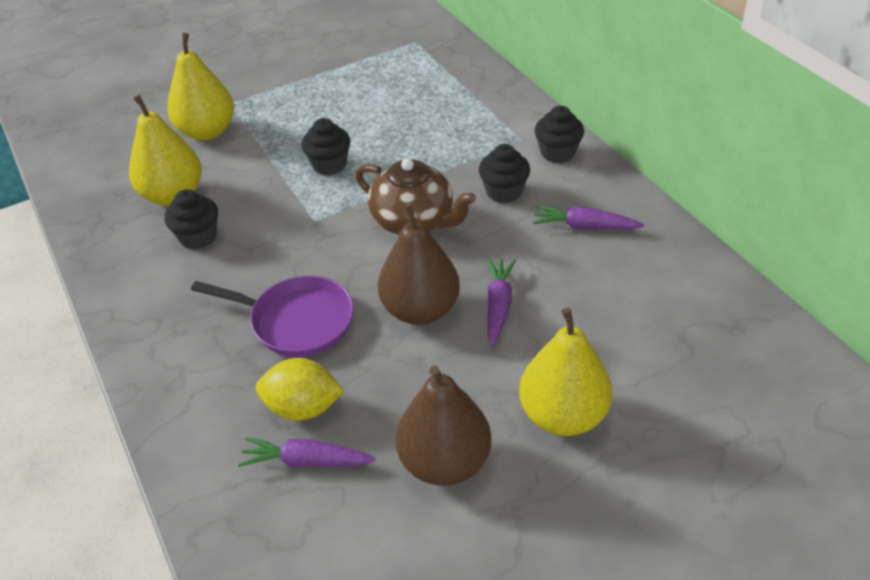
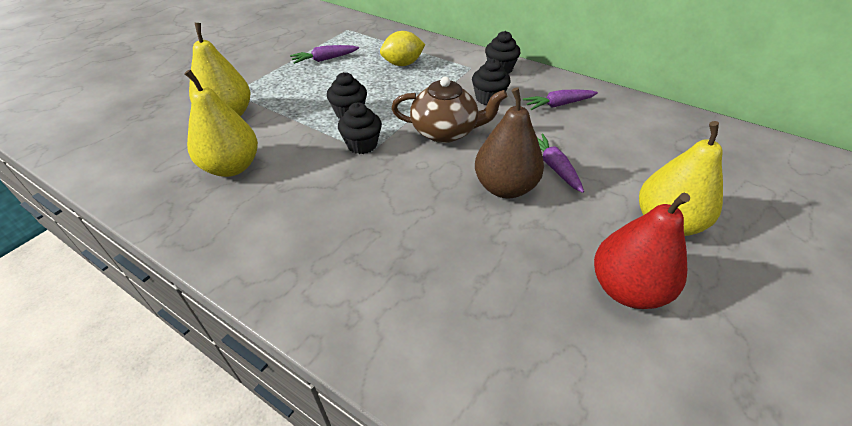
camera: 30 degrees left, 0 degrees up
black cupcake [164,189,218,249] -> black cupcake moved to [338,103,382,154]
purple pan [191,276,354,357] -> none
purple carrot [238,437,376,467] -> purple carrot moved to [290,45,359,64]
yellow lemon [256,358,344,420] -> yellow lemon moved to [380,31,425,66]
brown pear [396,365,491,486] -> red pear [594,193,690,309]

